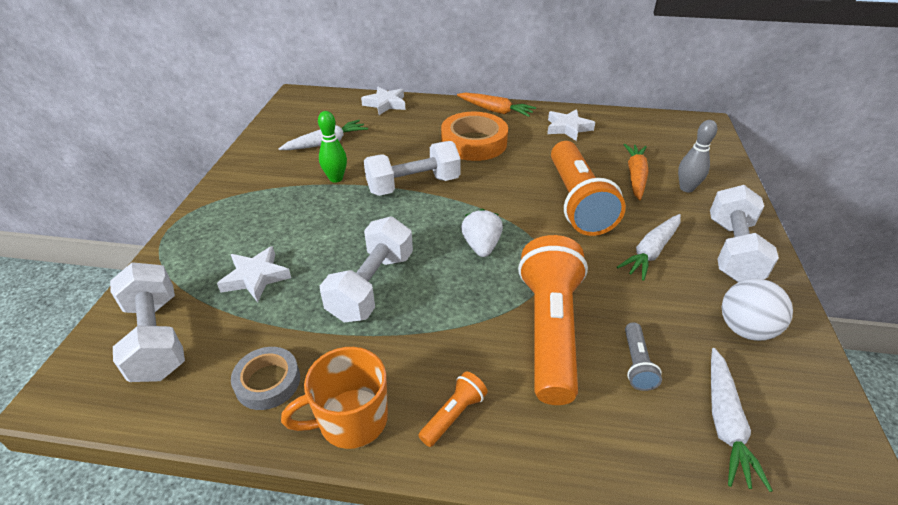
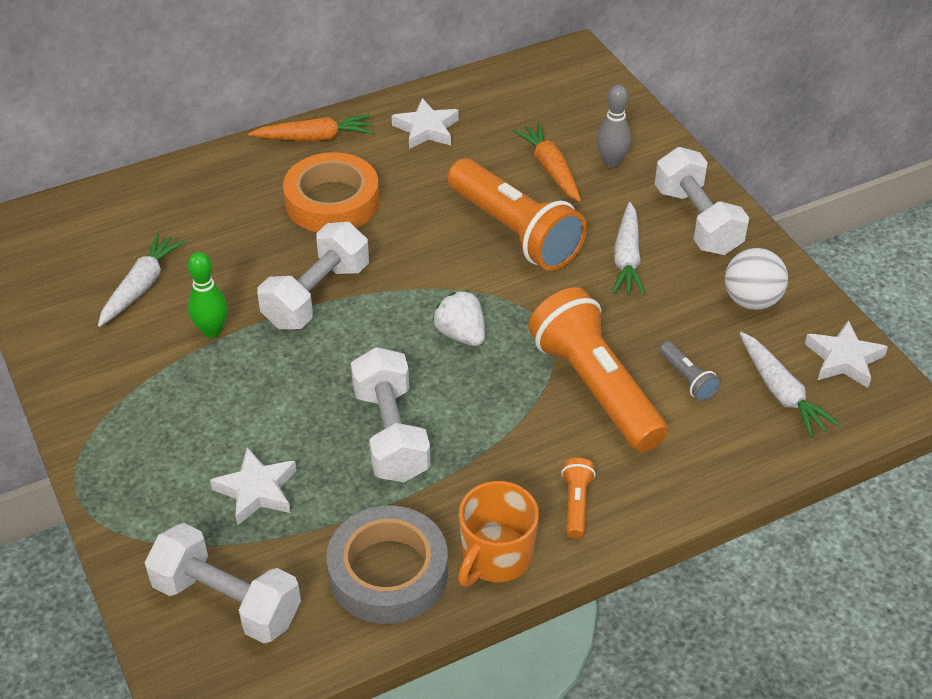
camera: 35 degrees left, 5 degrees up
grey tape [231,347,300,410] -> grey tape [326,506,448,624], size x1.70
white star [361,87,405,115] -> white star moved to [805,320,888,388]

